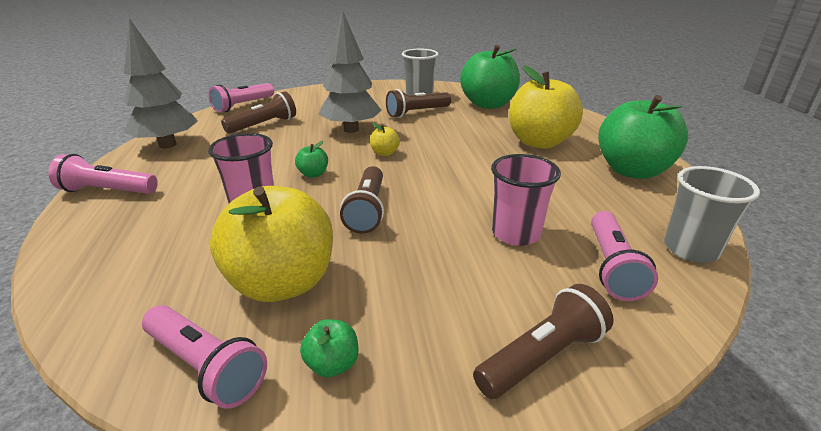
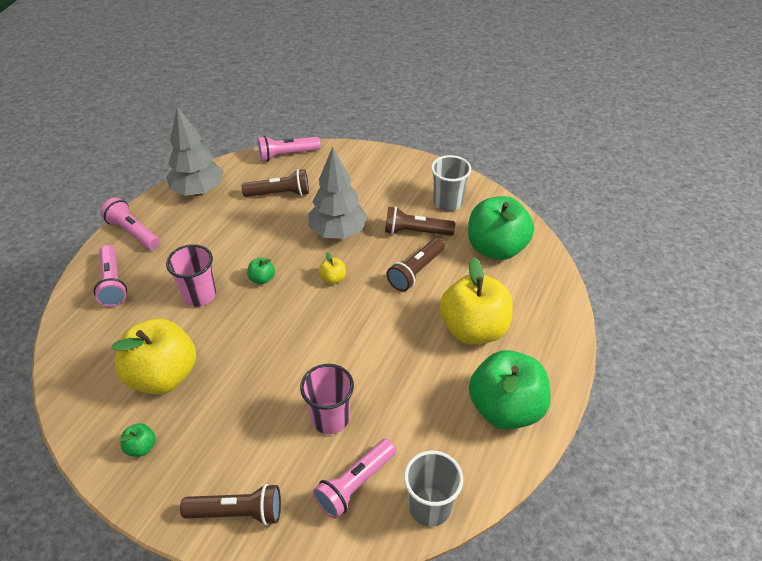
camera: 35 degrees right, 15 degrees up
pink flashlight [142,305,267,409] -> pink flashlight moved to [94,245,127,307]
brown flashlight [340,166,384,234] -> brown flashlight moved to [387,238,445,292]

